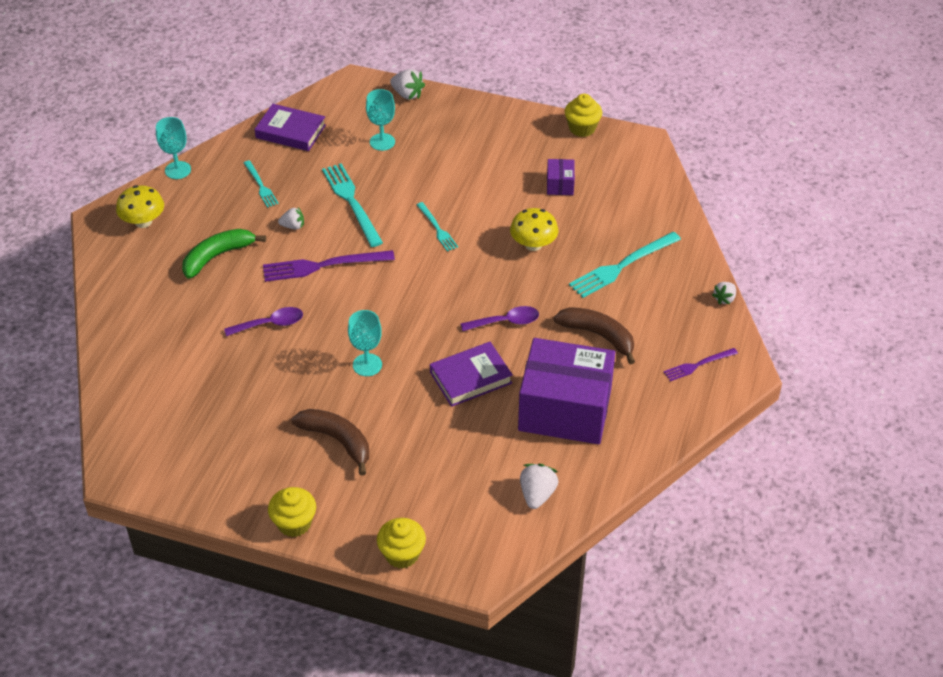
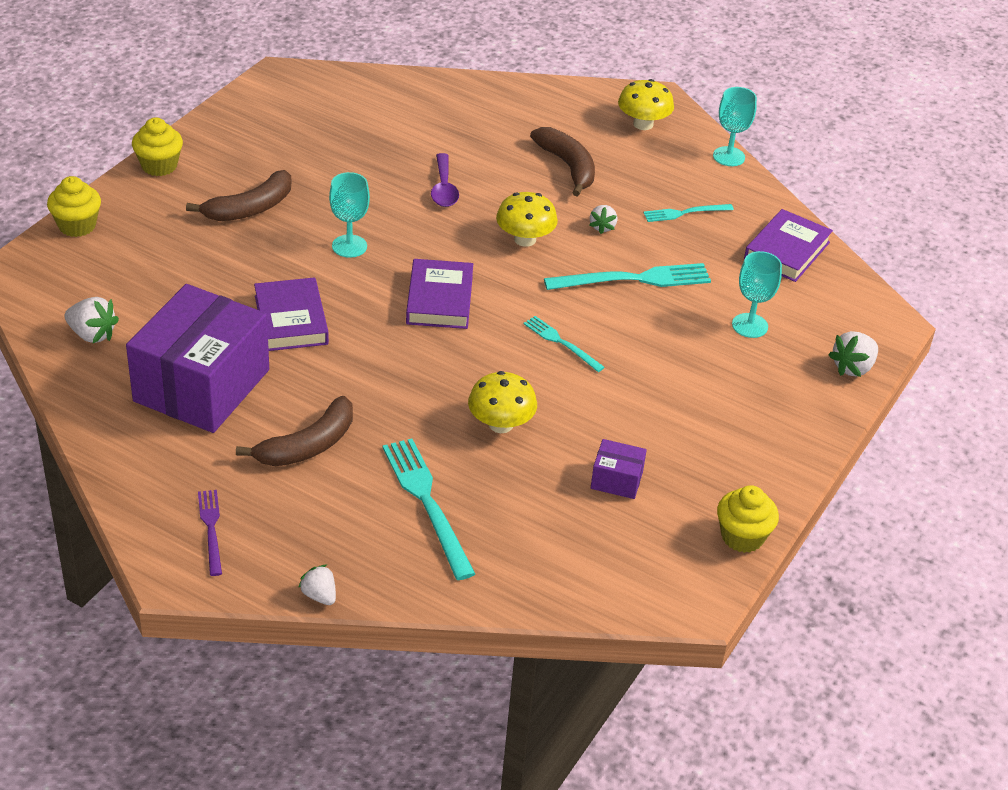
camera: 100 degrees right, 5 degrees down
green banana [182,229,266,279] -> brown banana [530,127,595,197]
purple fork [263,250,395,282] -> yellow mushroom [496,192,558,247]
turquoise fork [417,202,458,252] -> turquoise fork turned 60 degrees clockwise [523,316,605,372]
purple spoon [461,306,539,331] -> none
none -> purple book [406,259,473,329]

